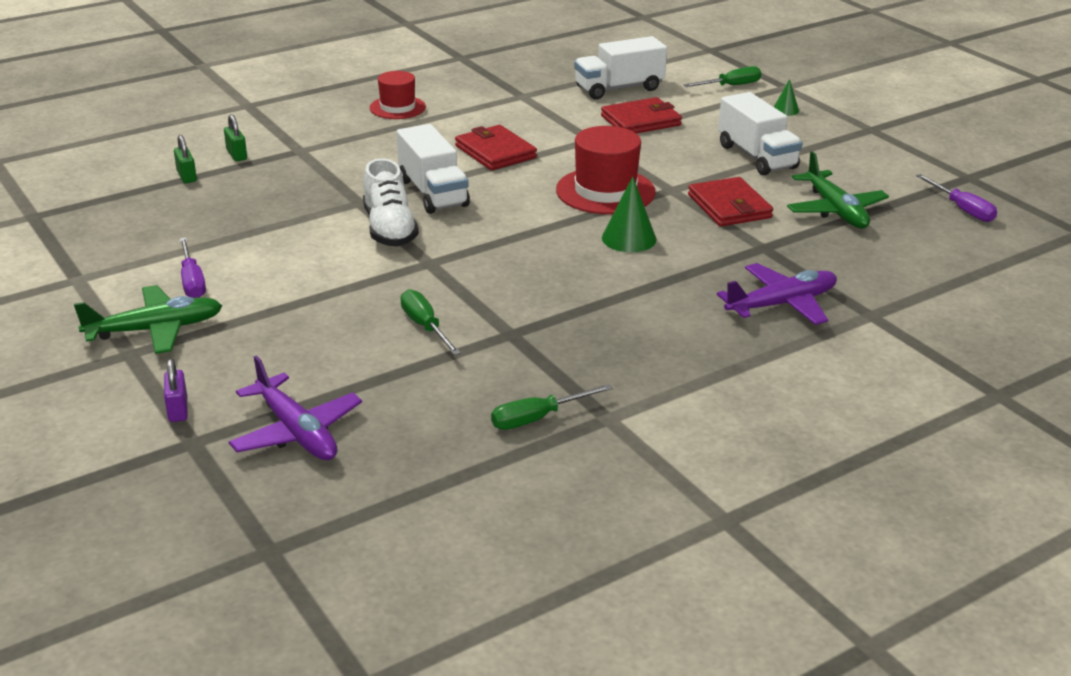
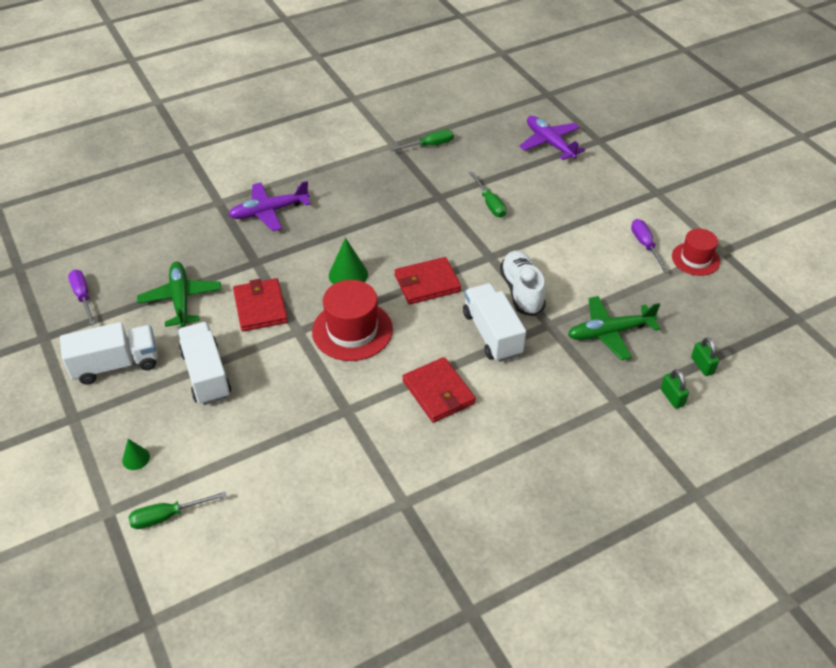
camera: 175 degrees left, 15 degrees up
green plane [74,285,222,354] -> green plane moved to [568,296,660,360]
purple padlock [164,359,188,422] -> none
red hat [370,71,426,119] -> red hat moved to [672,229,720,276]
white truck [574,36,667,100] -> white truck moved to [60,322,158,385]
red wallet [601,97,682,133] -> red wallet moved to [394,257,461,305]

